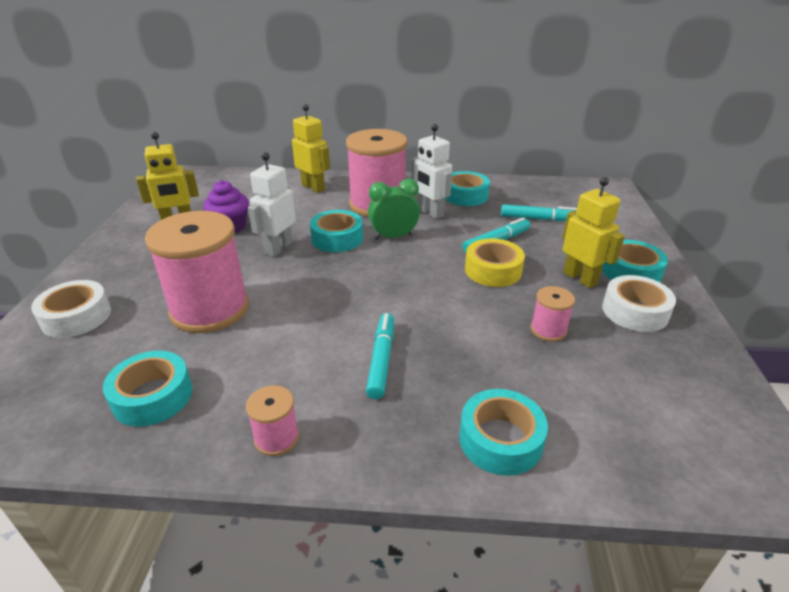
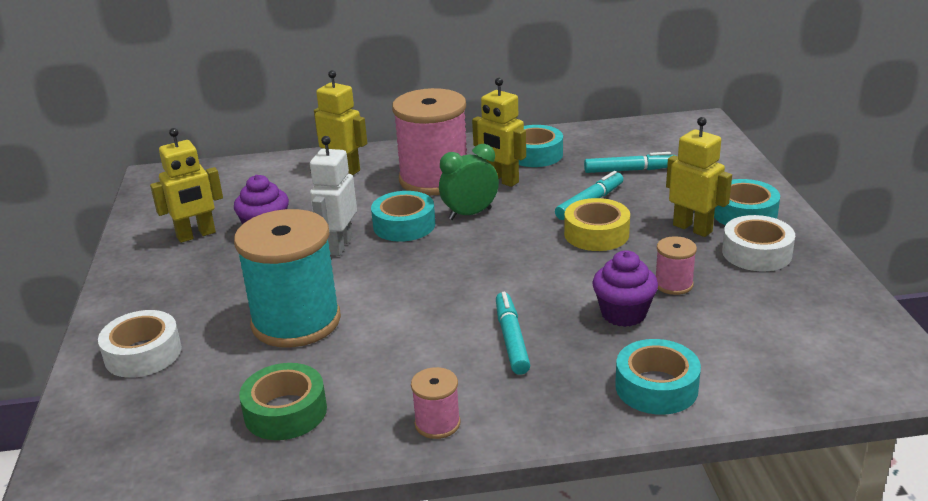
camera: 10 degrees left, 5 degrees down
turquoise tape [103,351,192,427] -> green tape [239,363,327,440]
pink spool [145,211,249,333] -> turquoise spool [234,209,341,348]
white robot [411,124,452,219] -> yellow robot [472,78,526,187]
none -> purple cupcake [592,250,658,327]

